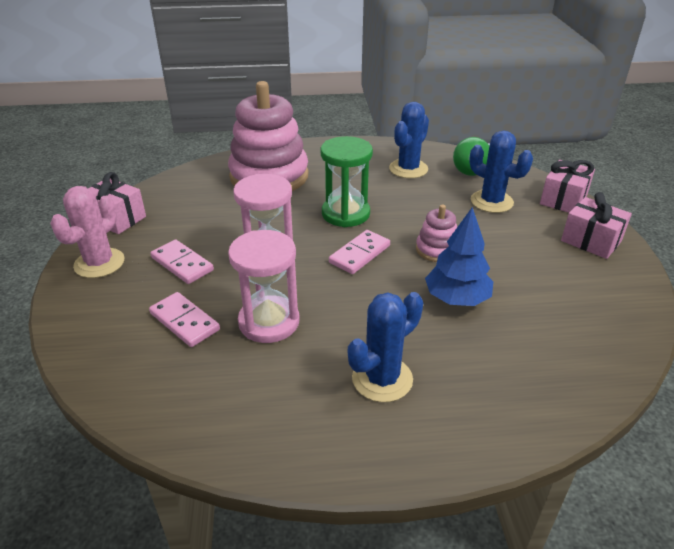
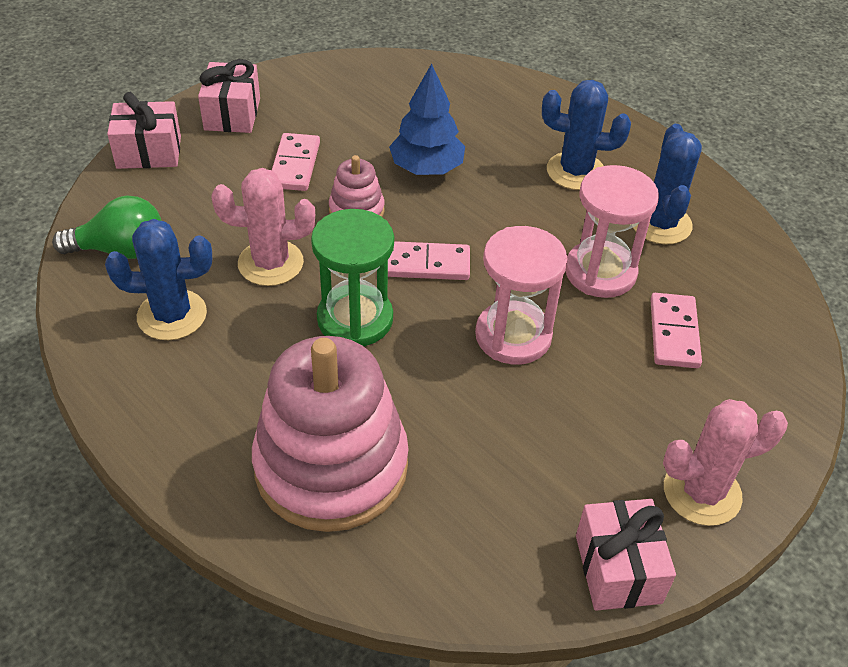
camera: 130 degrees left, 10 degrees up
pink domino [150,239,214,284] -> pink domino moved to [272,133,320,191]
blue cactus [469,130,533,213] -> blue cactus moved to [633,124,702,245]
none -> pink cactus [211,168,315,286]

